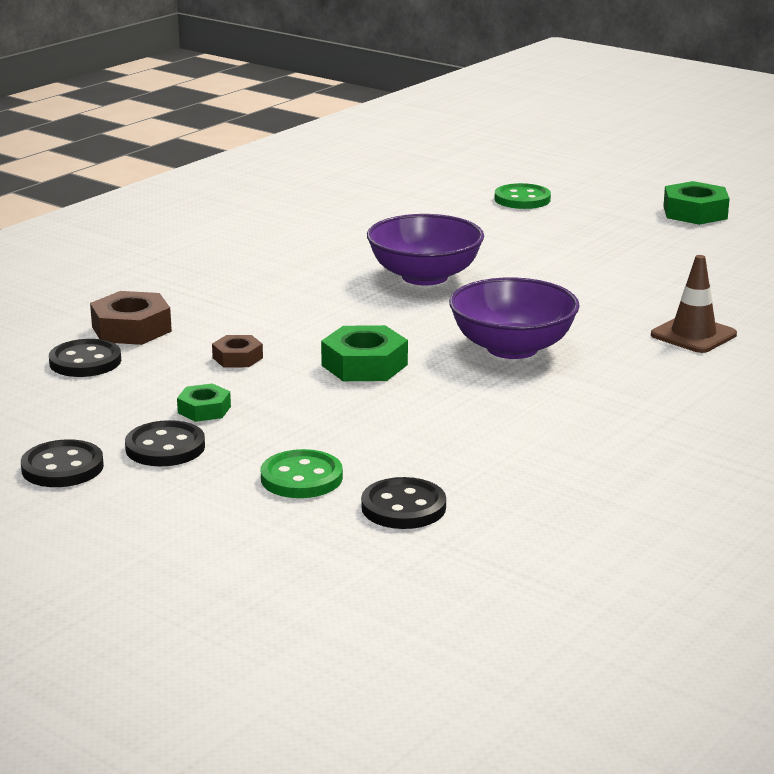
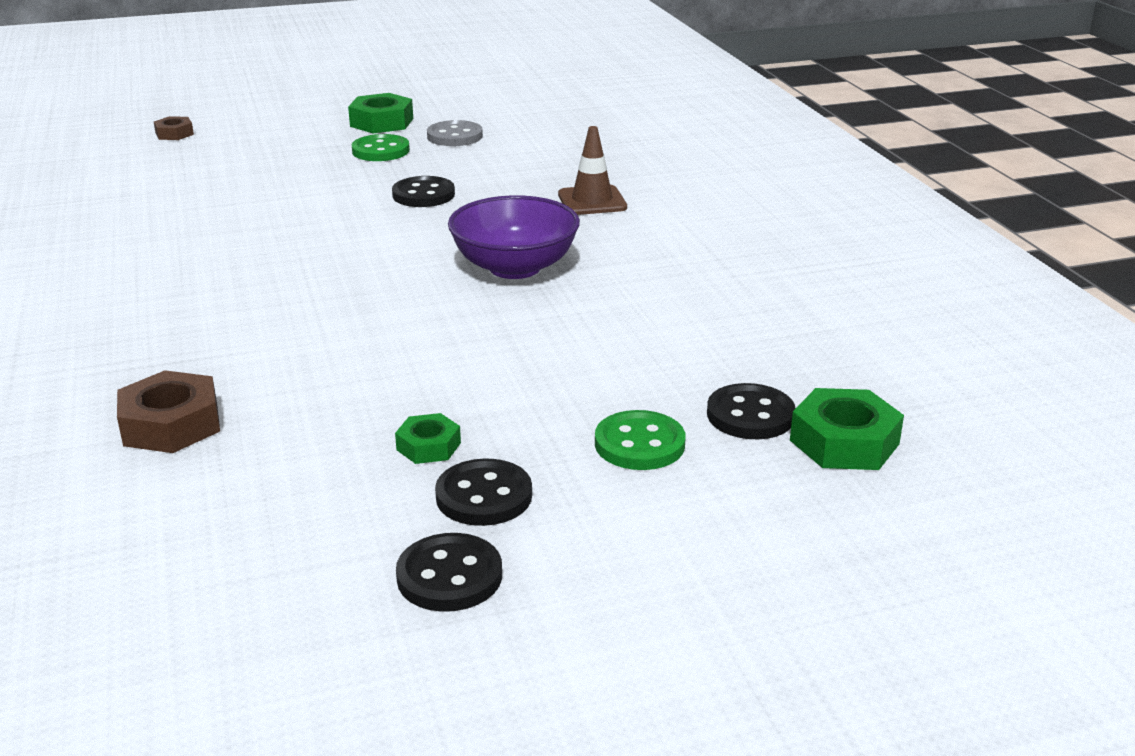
camera: 55 degrees left, 5 degrees up
black button [49,339,121,377] -> black button moved to [392,176,455,207]
brown nut [212,335,263,367] -> brown nut moved to [154,116,194,140]
green nut [321,325,408,381] -> green nut moved to [790,388,904,470]
purple bowl [367,214,484,286] -> none
green button [495,183,551,209] -> green button moved to [352,134,410,161]
none -> grey button [427,120,483,146]

